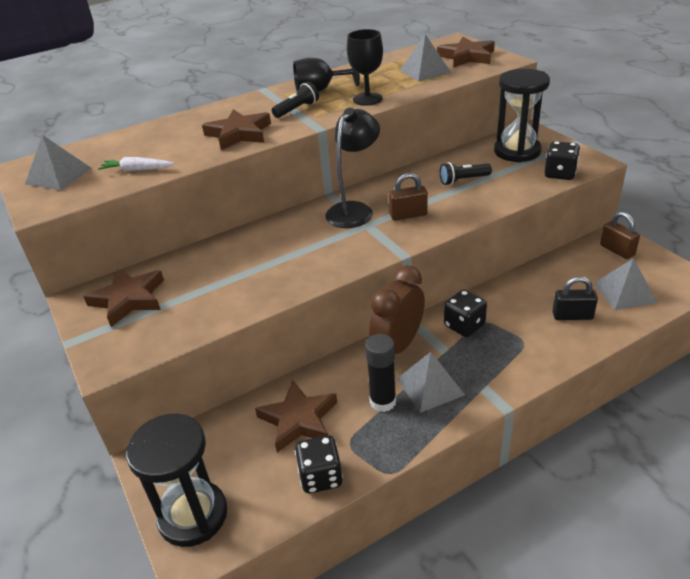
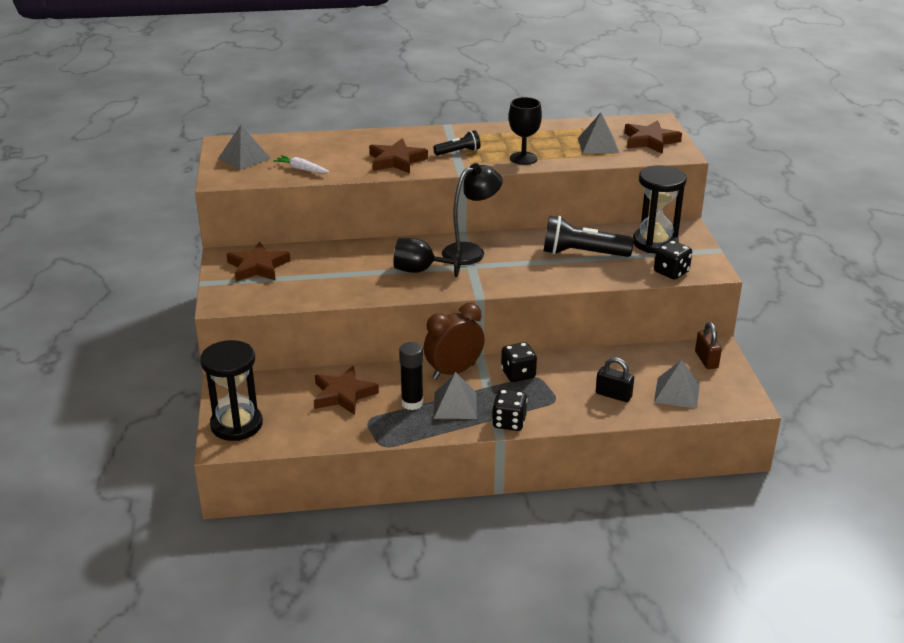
camera: 20 degrees right, 5 degrees down
black goblet [293,58,360,93] -> black goblet moved to [393,238,462,277]
black dice [295,435,343,493] -> black dice moved to [492,389,528,431]
brown padlock [389,173,428,220] -> none
black flashlight [440,162,492,185] -> black flashlight [544,216,634,257], size x1.83

